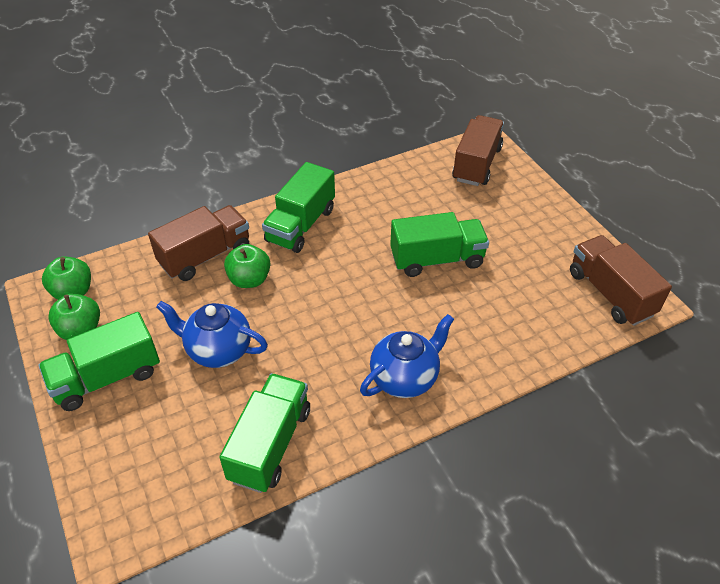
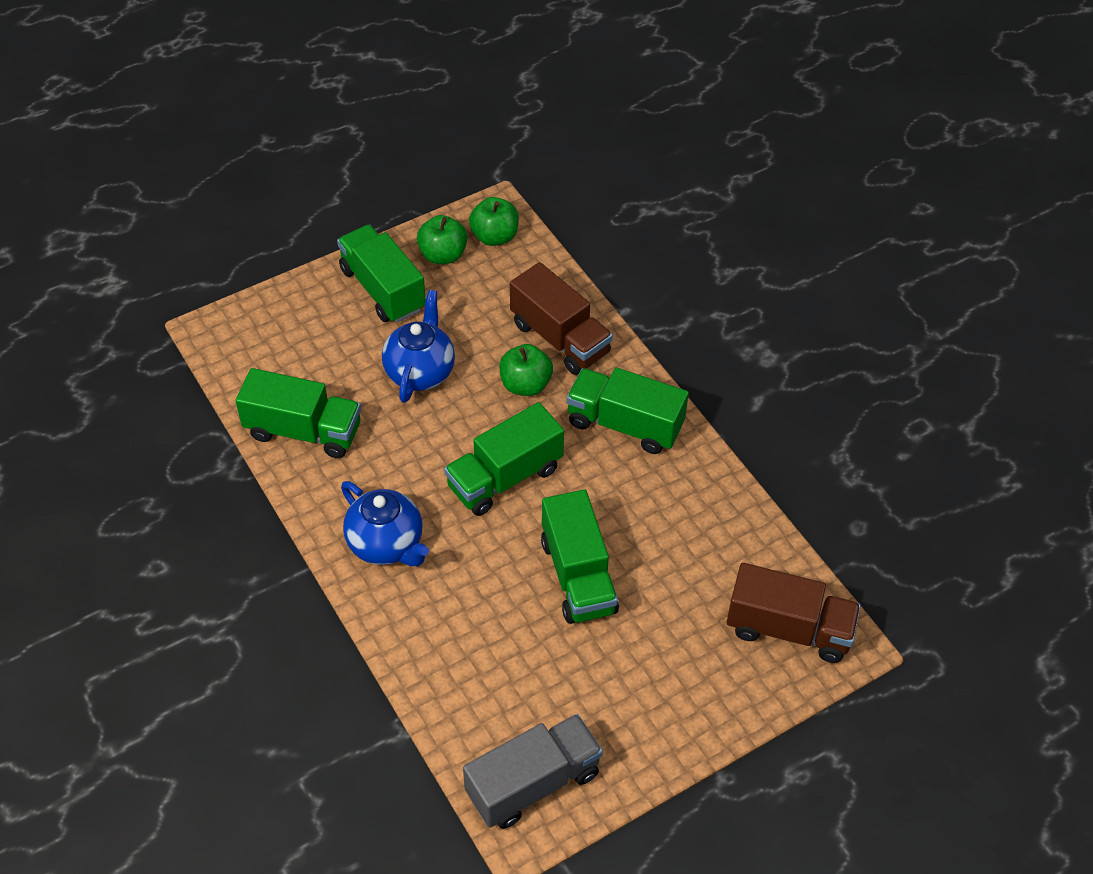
camera: 85 degrees right, 5 degrees up
brown truck [570,235,672,326] -> grey truck [463,714,603,829]
none -> green truck [444,402,564,516]

